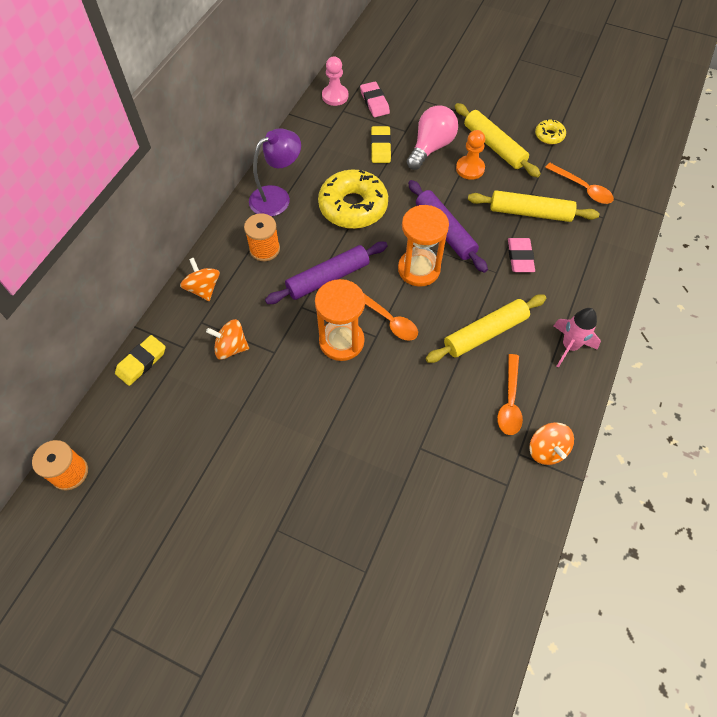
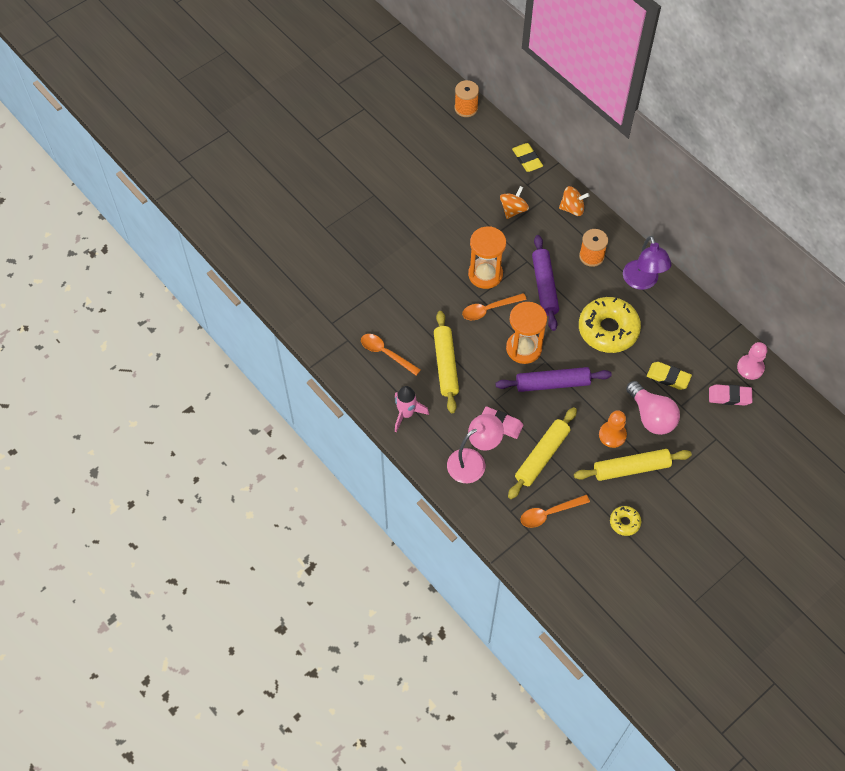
camera: 115 degrees right, 0 degrees up
orange spinning top [529,422,574,465] -> none
none -> pink lamp [447,414,504,483]

